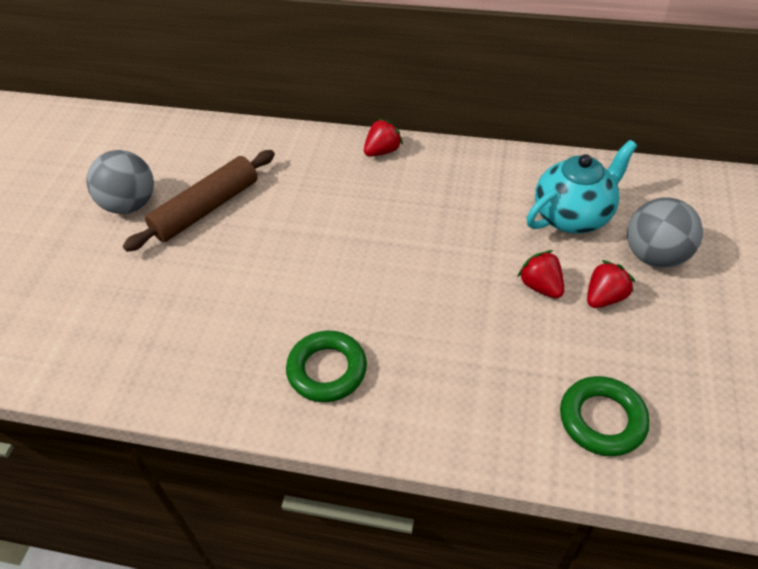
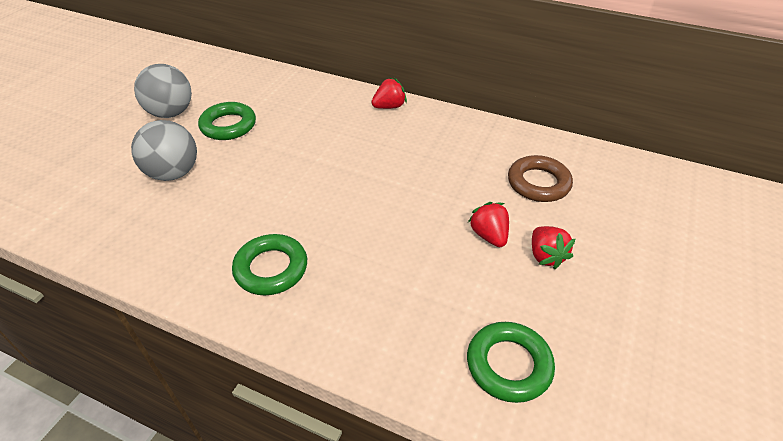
camera: 10 degrees right, 5 degrees down
brown rolling pin [123,150,275,252] -> green ring [198,102,256,140]
turquoise teapot [526,140,638,234] -> brown ring [508,155,573,202]
red strawberry [587,260,635,308] -> red strawberry turned 105 degrees clockwise [532,226,576,269]
grey ball [627,197,703,268] -> grey ball moved to [131,120,197,181]

